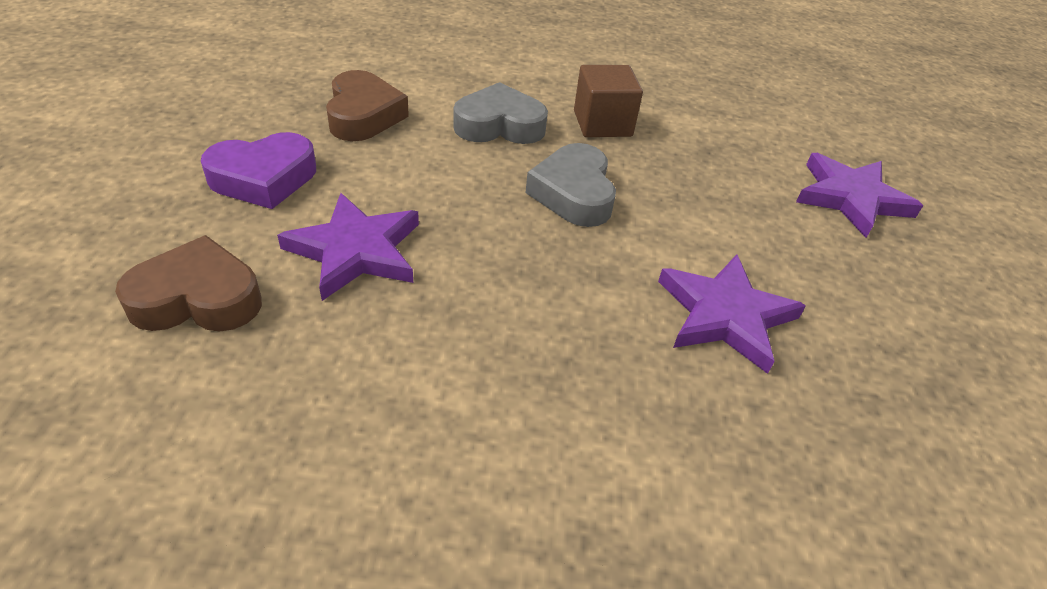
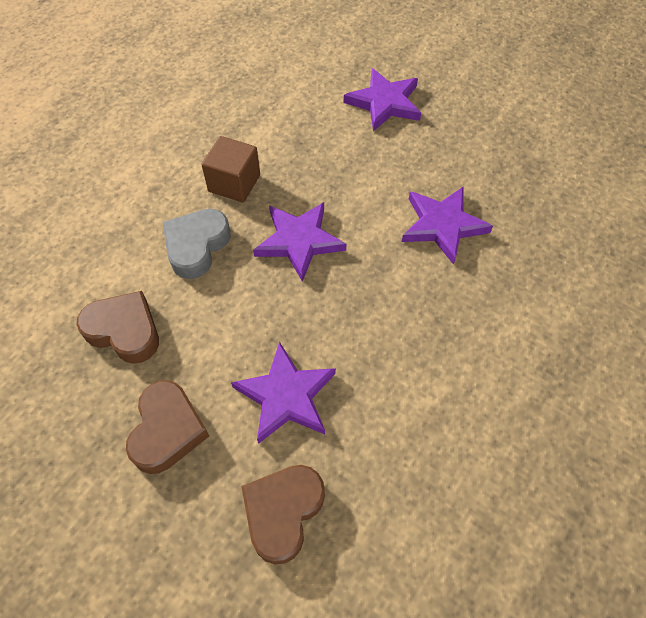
camera: 55 degrees left, 15 degrees up
purple heart [201,132,316,209] -> brown heart [126,380,209,474]
grey heart [525,143,616,227] -> purple star [253,202,346,282]

